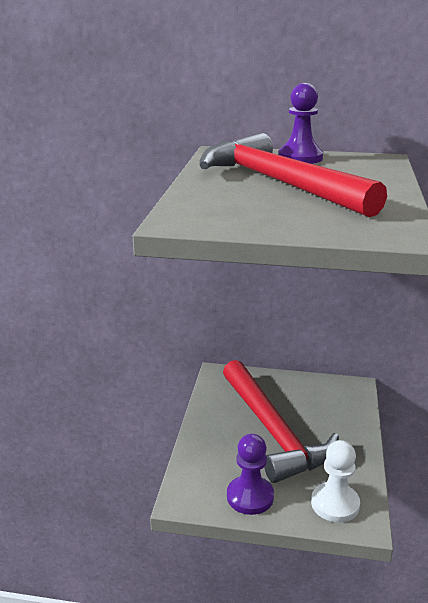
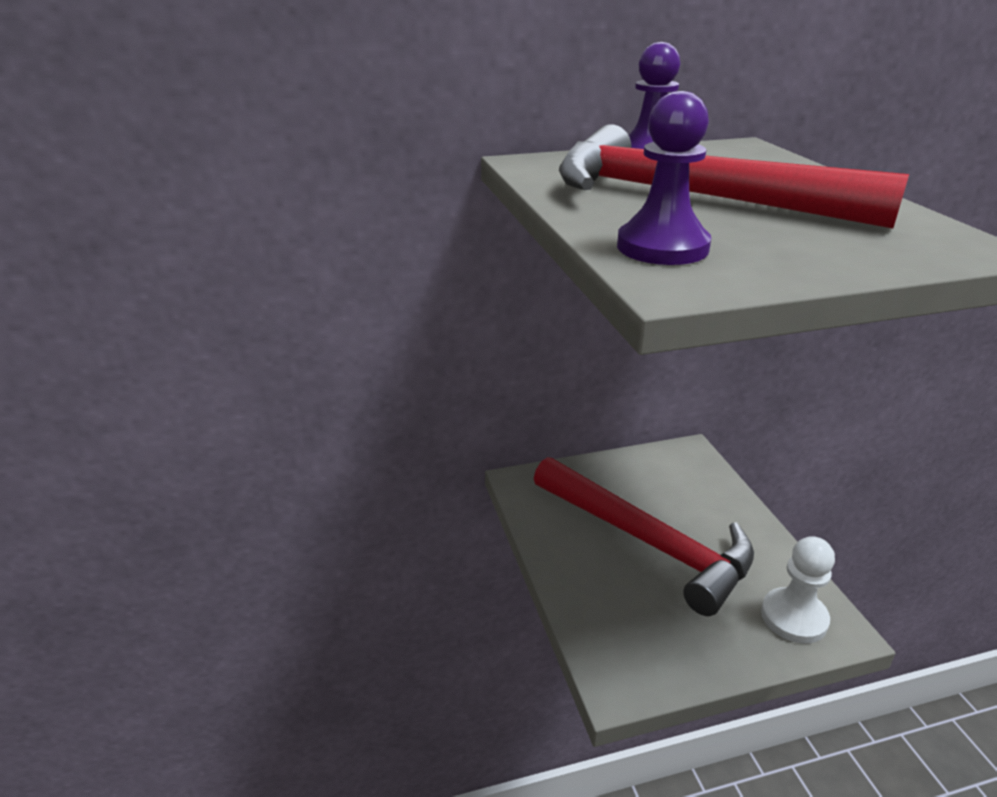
camera: 25 degrees left, 5 degrees up
purple pawn [227,434,274,515] -> purple pawn moved to [617,91,711,265]

